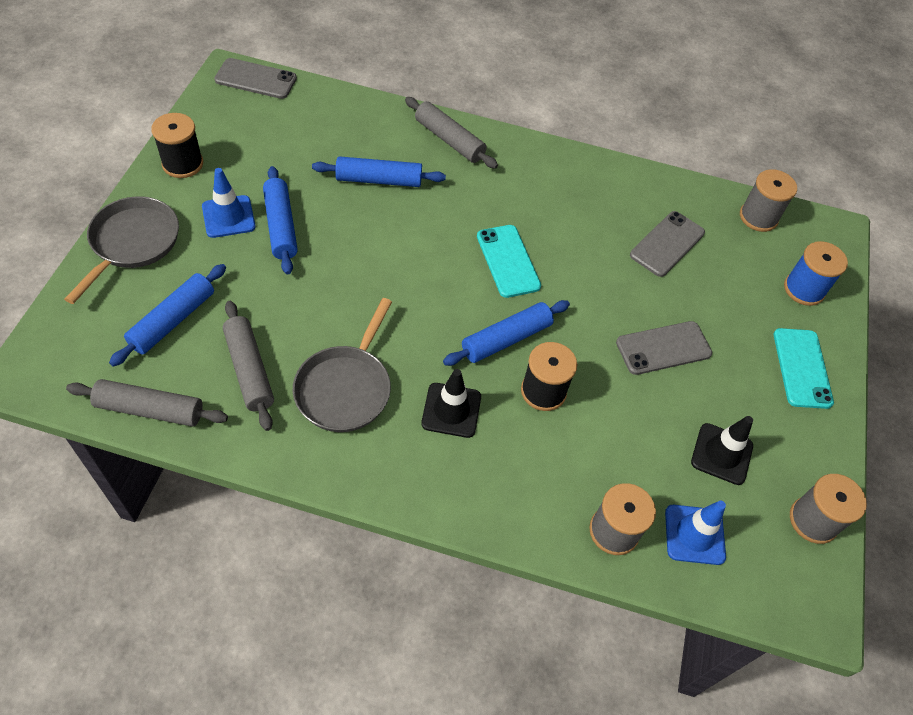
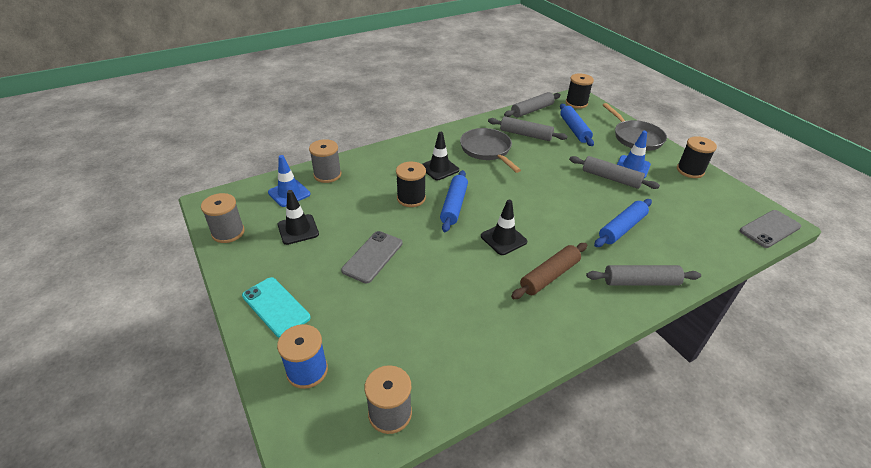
camera: 140 degrees right, 15 degrees down
blue rolling pin [263,166,298,274] -> grey rolling pin [569,156,660,189]
turquoise phone [477,225,541,298] -> black traffic cone [481,200,527,255]
grey phone [630,211,705,277] -> none
none -> brown rolling pin [511,243,587,299]
none -> black spool [566,73,594,109]

